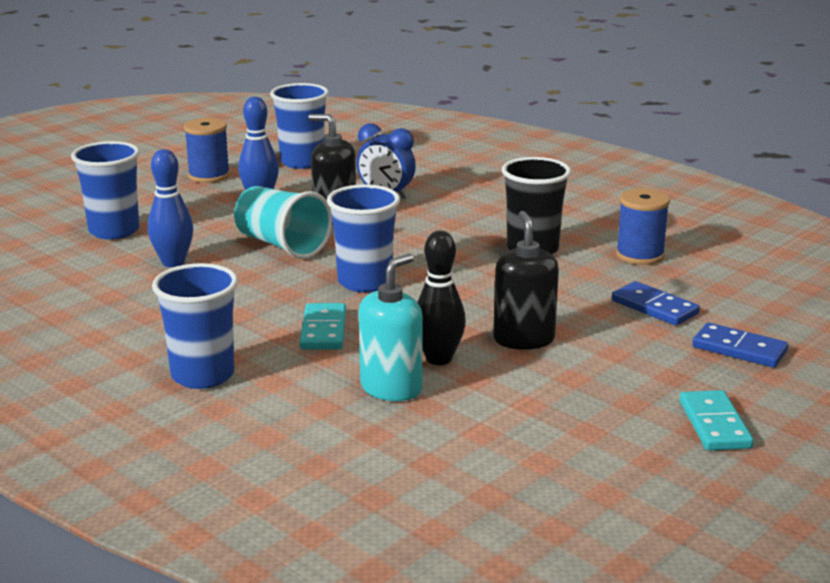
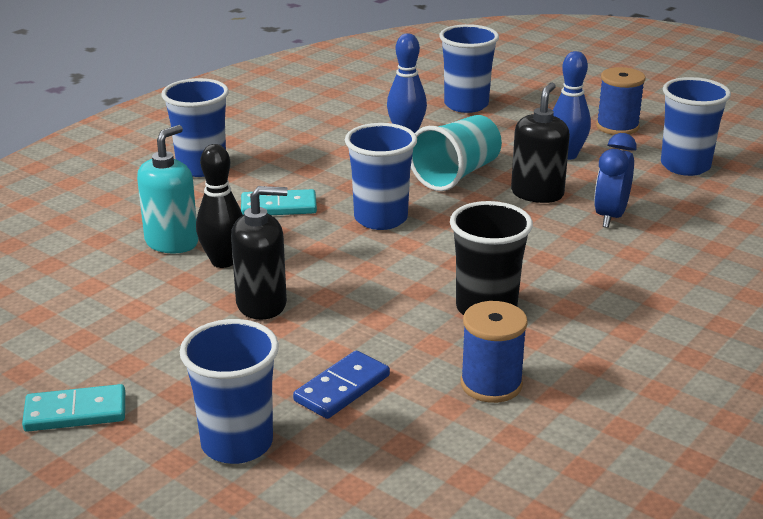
camera: 85 degrees right, 5 degrees up
turquoise soap dispenser [359,254,423,401] -> turquoise soap dispenser turned 90 degrees counterclockwise [137,125,198,253]
blue domino [692,323,788,368] -> blue cup [180,319,279,464]

